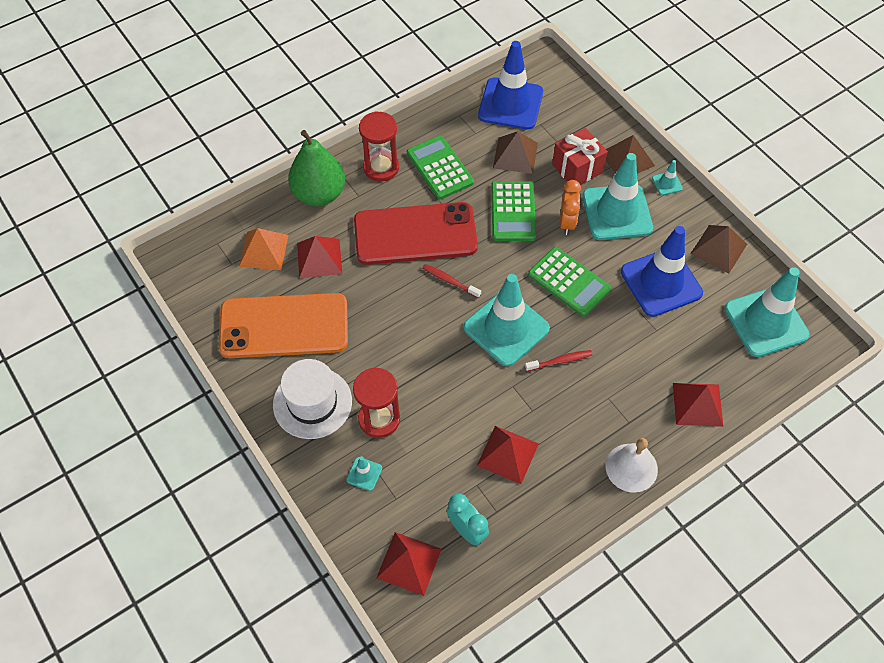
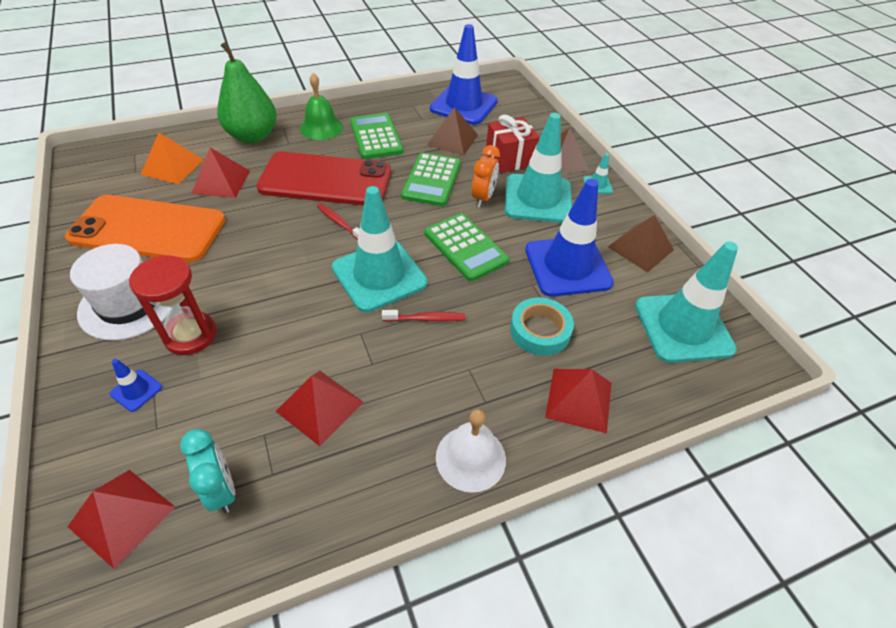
camera: 10 degrees right, 10 degrees down
turquoise traffic cone [346,456,382,491] -> blue traffic cone [110,359,162,412]
red hourglass [359,111,399,181] -> green bell [300,73,343,140]
none -> turquoise tape [510,298,574,356]

